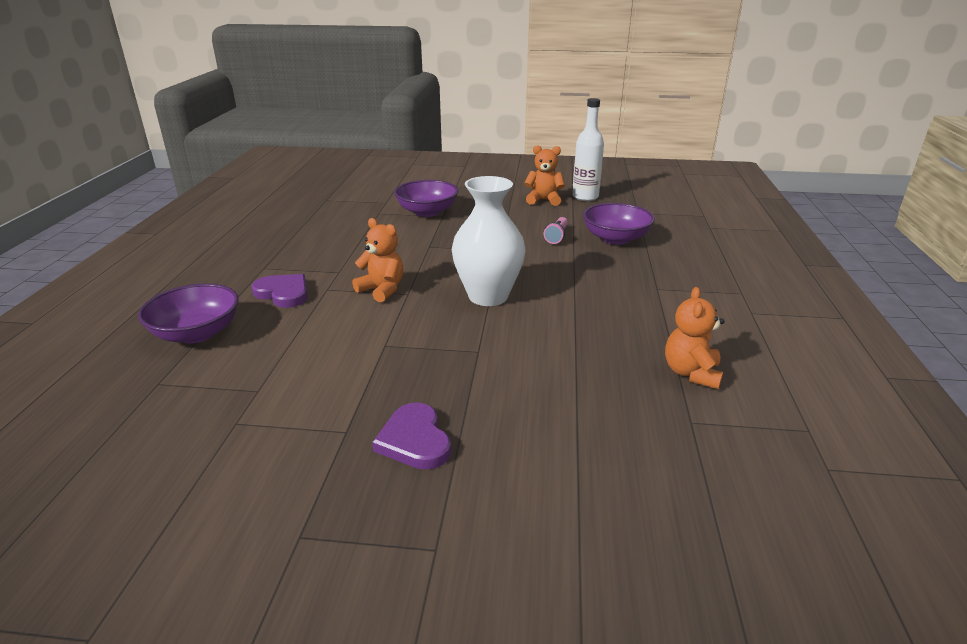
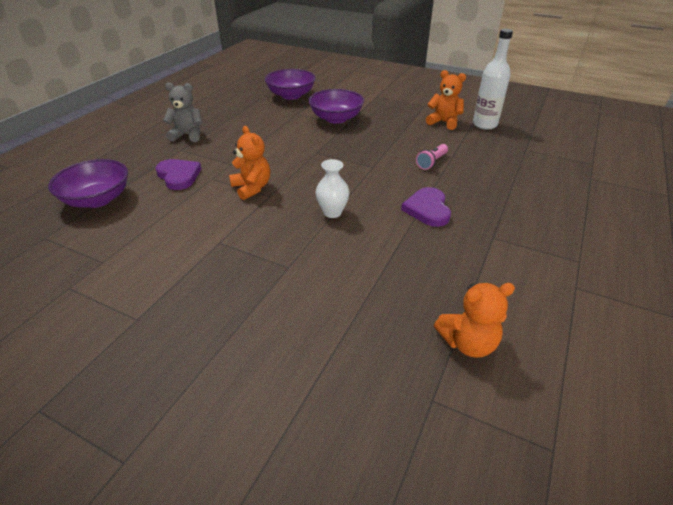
camera: 20 degrees right, 10 degrees up
purple heart [372,402,451,470] -> purple heart moved to [401,187,451,227]
white vase [452,176,526,306] -> white vase [315,159,350,218], size x0.52
purple bowl [583,203,654,245] -> purple bowl moved to [265,69,316,100]
orange teddy bear [665,287,724,389] -> orange teddy bear turned 135 degrees counterclockwise [434,283,515,358]
none -> grey teddy bear [163,83,202,142]

